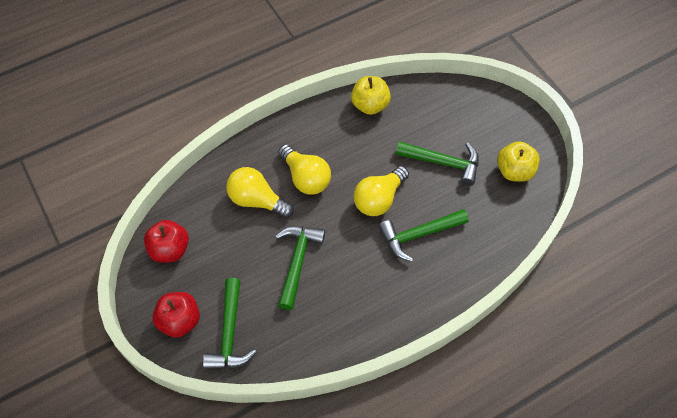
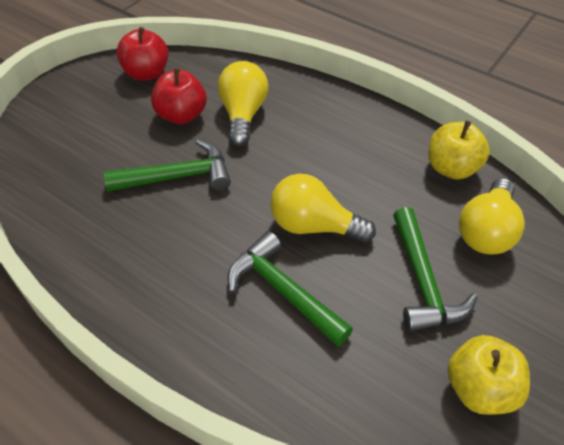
camera: 65 degrees right, 10 degrees down
red apple [153,292,200,338] -> red apple moved to [151,68,206,124]
green hammer [203,278,257,369] -> none
yellow light bulb [278,144,331,195] -> yellow light bulb moved to [459,178,525,255]

